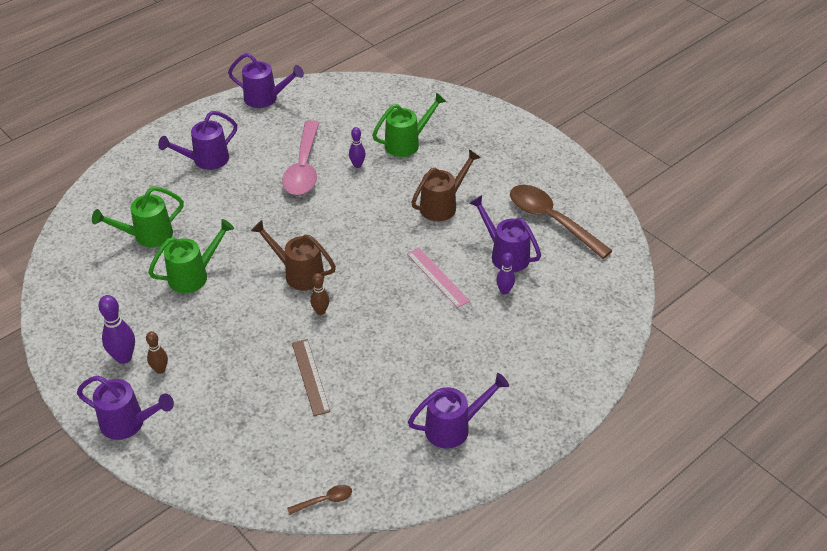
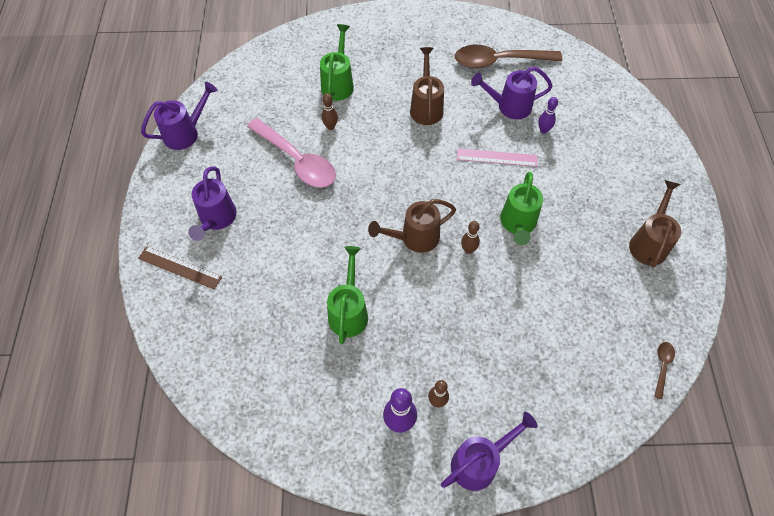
camera: 50 degrees left, 15 degrees up
green watering can [92,186,184,247] -> green watering can moved to [500,172,543,245]
brown ruler [292,339,330,416] -> brown ruler moved to [138,246,222,290]
purple bowling pin [349,127,366,168] -> brown bowling pin [322,93,338,130]
purple watering can [408,373,509,449] -> brown watering can [629,180,681,267]

